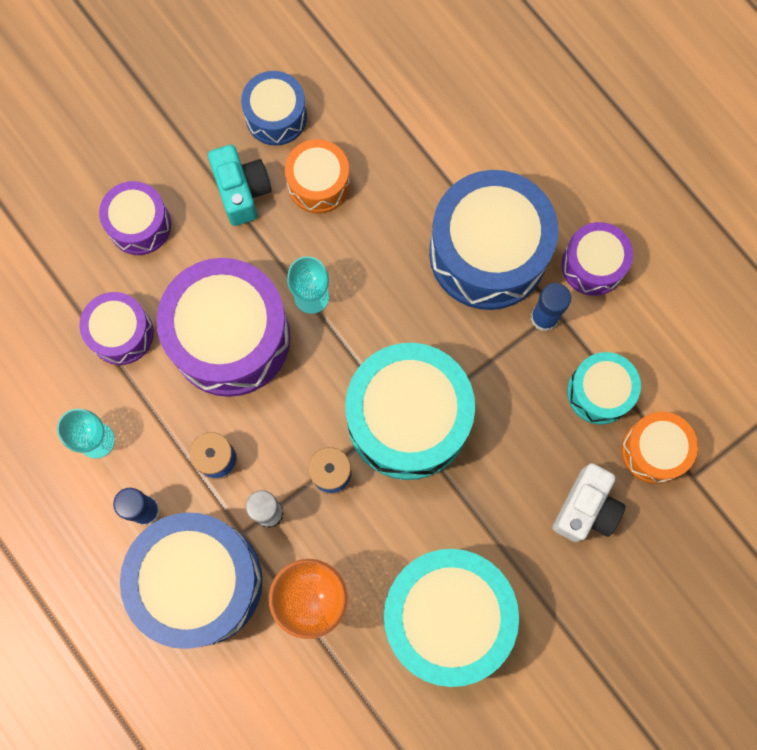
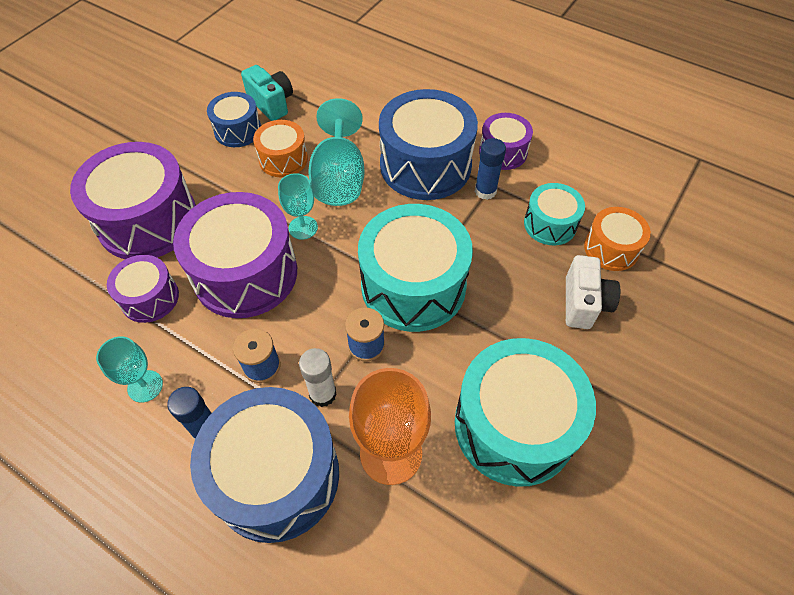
camera: 20 degrees left, 20 degrees down
purple drum [99,181,171,255] -> purple drum [70,142,196,259], size x1.87
turquoise camera [208,145,272,226] -> turquoise camera moved to [241,65,293,121]
none -> turquoise goblet [308,98,365,206]

